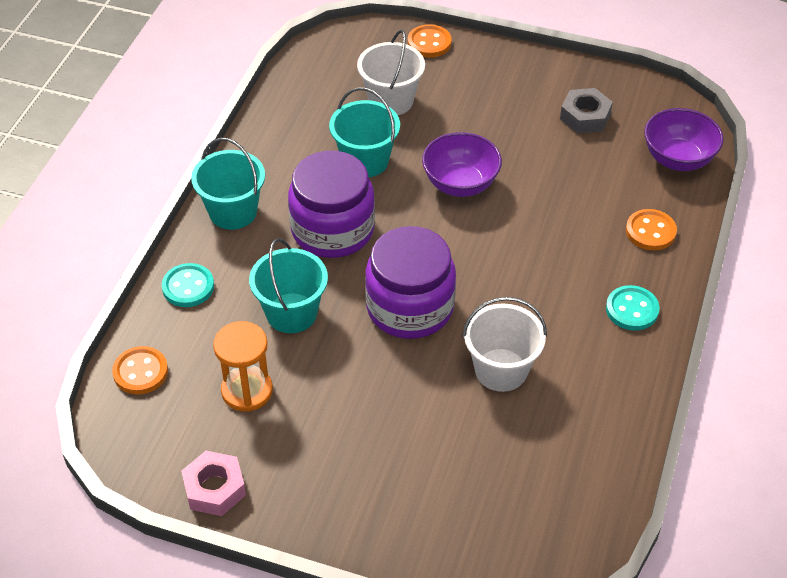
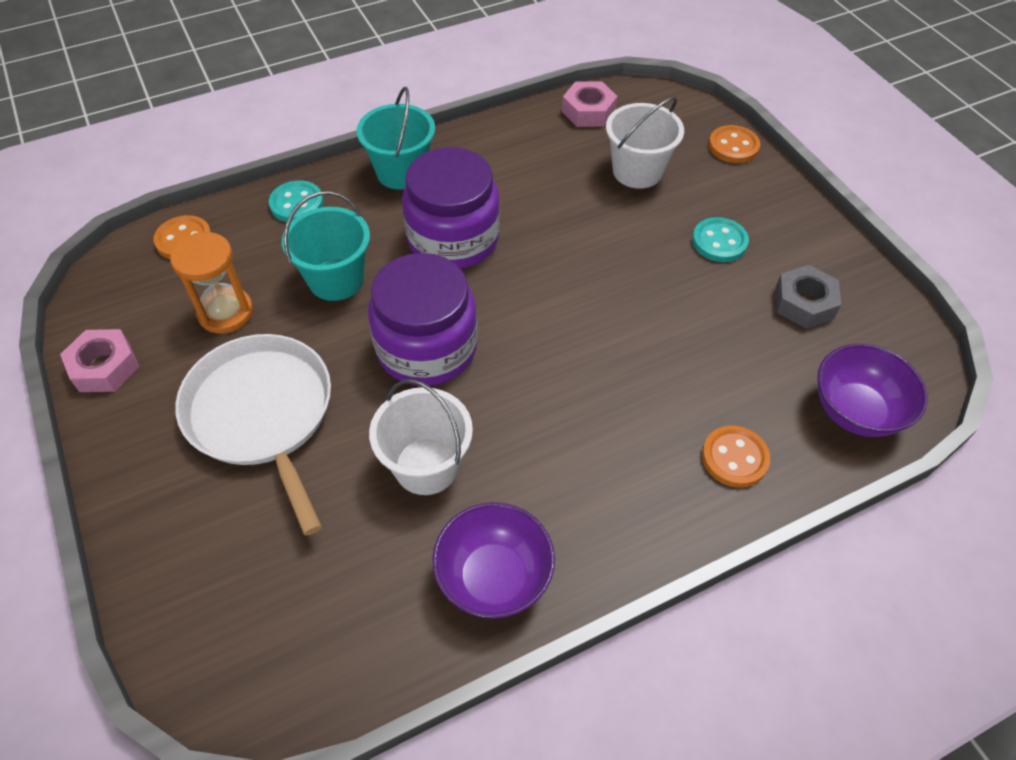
camera: 45 degrees right, 5 degrees up
turquoise bucket [329,87,400,177] -> none
purple bowl [422,132,502,197] -> purple bowl moved to [432,502,555,619]
turquoise button [606,285,660,331] -> turquoise button moved to [692,217,749,262]
none -> white pan [175,334,331,536]
none -> pink nut [562,82,618,127]

